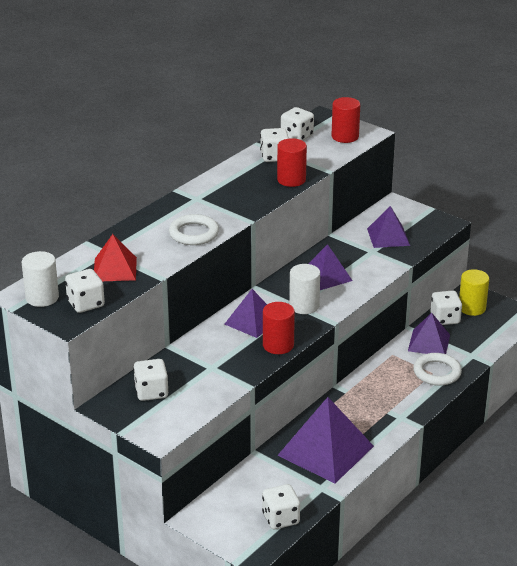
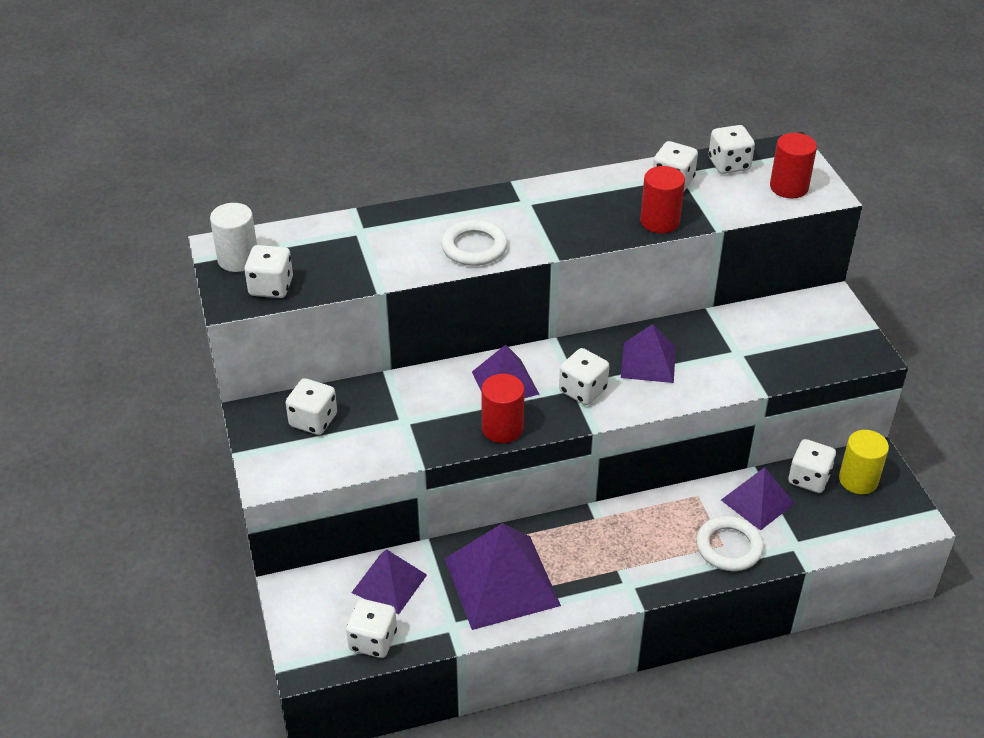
camera: 35 degrees right, 10 degrees up
red pyramid [94,234,137,281] -> none
white cylinder [289,264,320,314] -> white dice [559,348,609,405]
purple pyramid [367,206,410,248] -> purple pyramid moved to [351,549,427,614]

